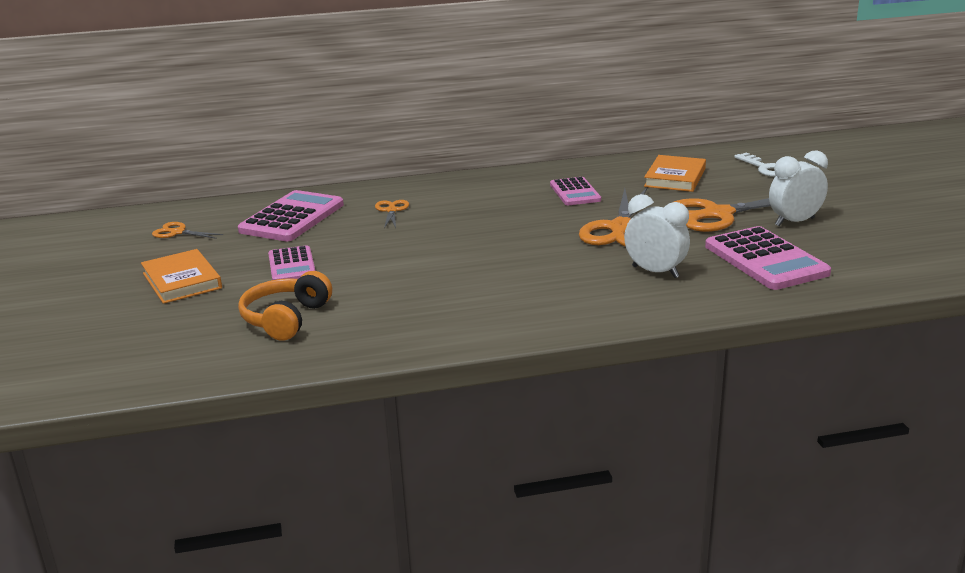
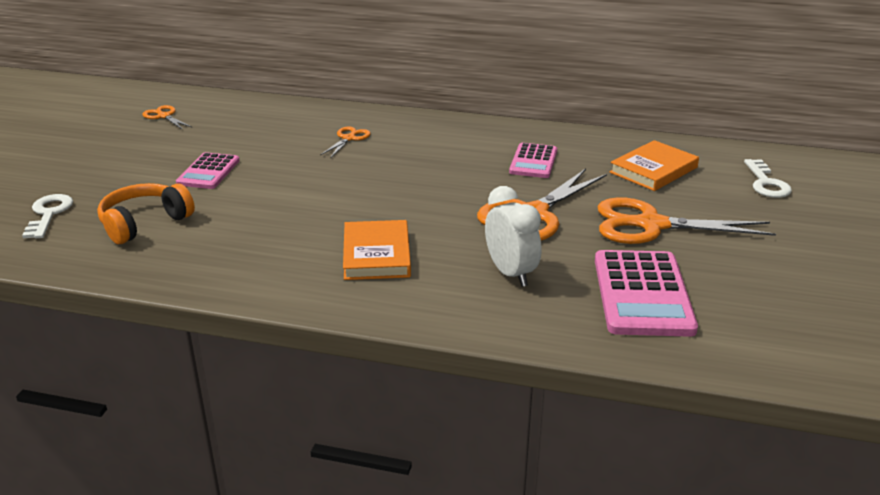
camera: 25 degrees right, 5 degrees up
orange book [141,249,222,304] -> orange book moved to [343,220,411,280]
pink calculator [238,190,344,241] -> none
white clock [769,150,828,226] -> none
none -> white key [22,194,73,238]

